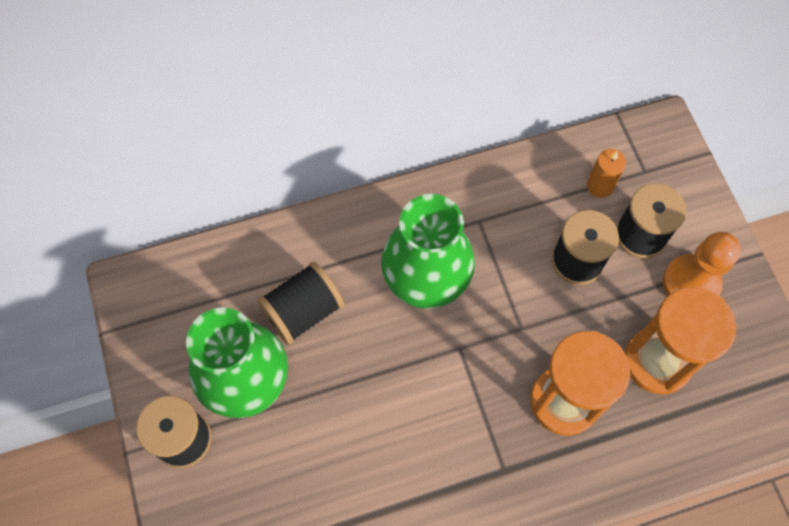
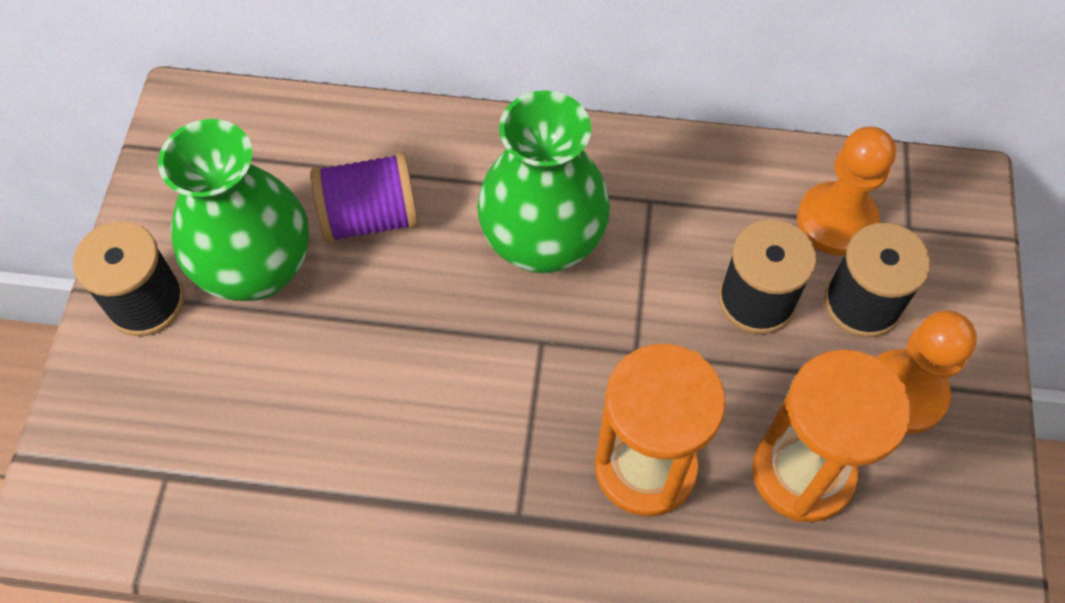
camera: 25 degrees right, 5 degrees down
black spool [257,262,344,345] -> purple spool [311,152,419,243]
orange candle [587,149,626,198] -> orange pawn [797,127,896,256]

